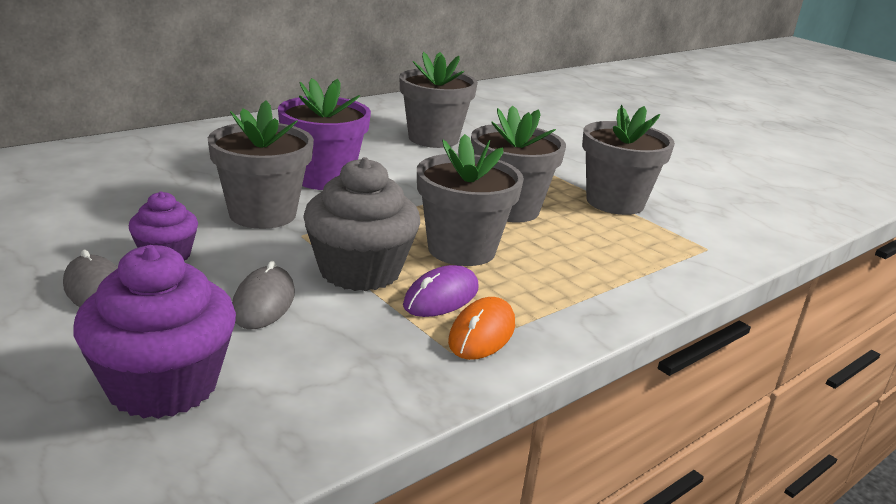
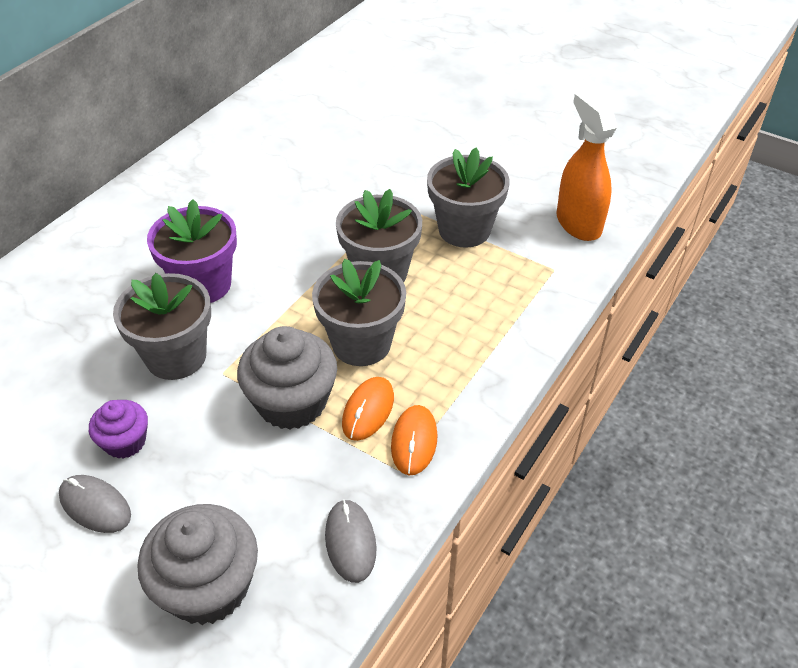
camera: 15 degrees left, 20 degrees up
purple cupcake [73,245,236,419] -> grey cupcake [137,504,258,625]
grey mouse [232,261,295,329] -> grey mouse moved to [325,499,377,583]
grey flower pot [399,52,478,148] -> none
purple mouse [403,265,479,317] -> orange mouse [342,377,394,441]
none -> orange spray bottle [556,91,617,241]

